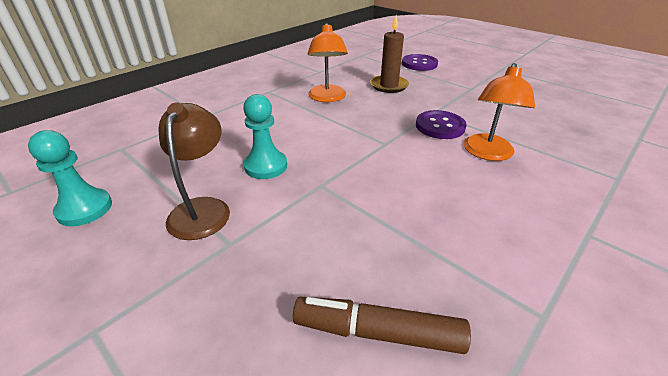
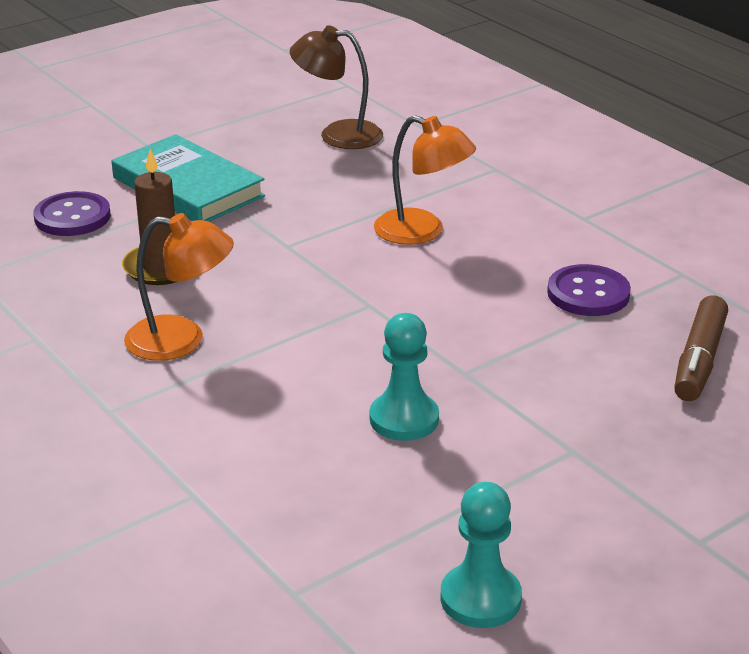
camera: 80 degrees left, 5 degrees down
brown lamp [159,102,230,240] -> brown lamp moved to [290,25,383,149]
purple button [416,110,466,139] -> purple button moved to [547,264,631,316]
none -> turquoise book [112,134,265,222]

